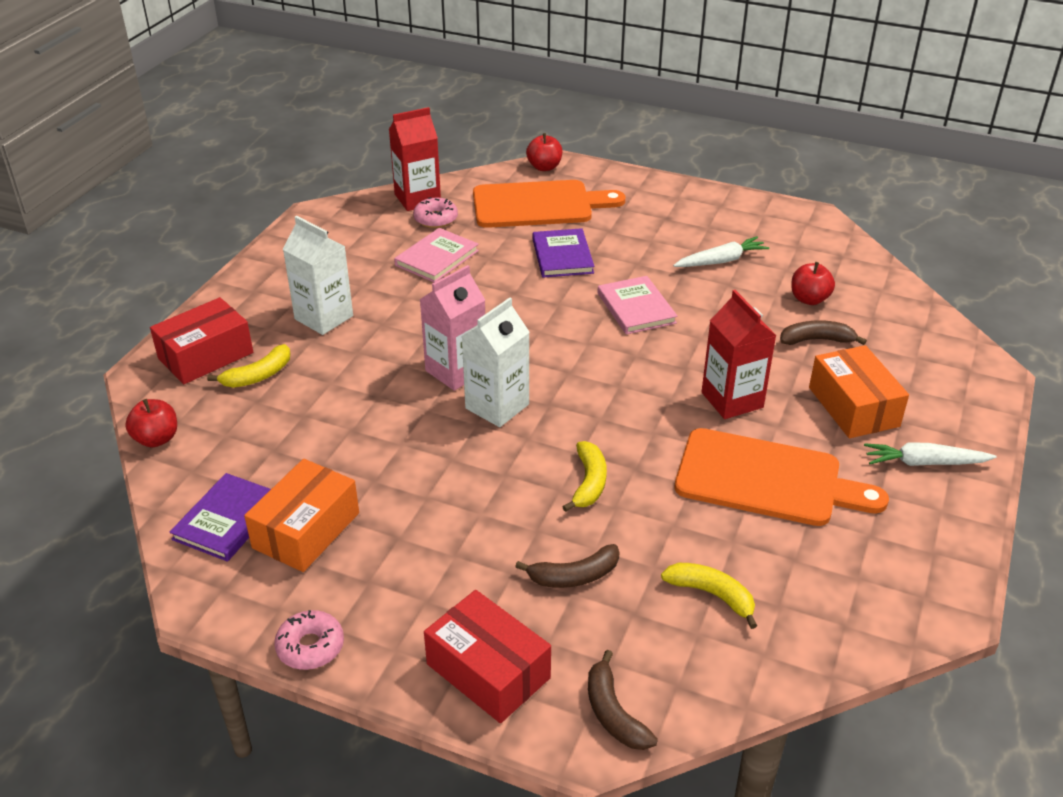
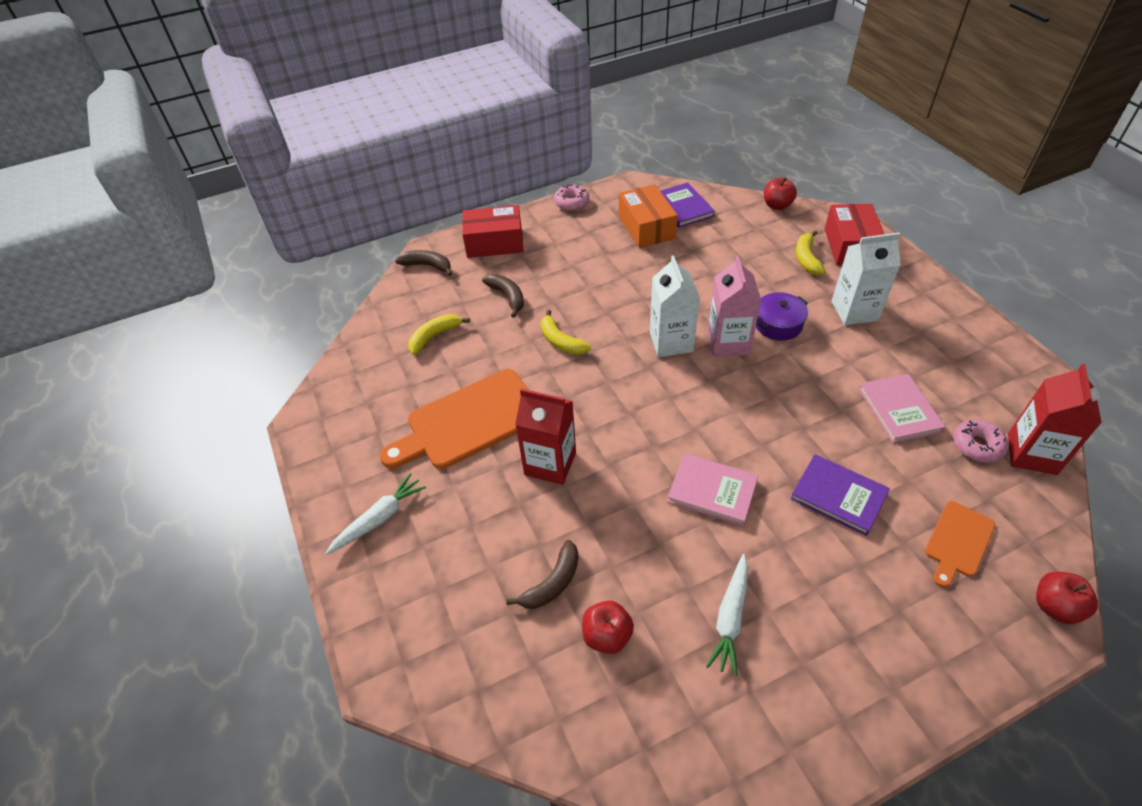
camera: 135 degrees right, 10 degrees up
orange cutting board [473,180,626,228] -> orange cutting board [925,501,995,587], size x0.52
brown banana [515,544,620,588] -> brown banana turned 120 degrees clockwise [482,274,524,318]
yellow banana [661,563,757,629] -> yellow banana turned 150 degrees clockwise [408,314,470,355]
orange box [809,345,909,438] -> none
none -> purple pot [756,292,808,341]

